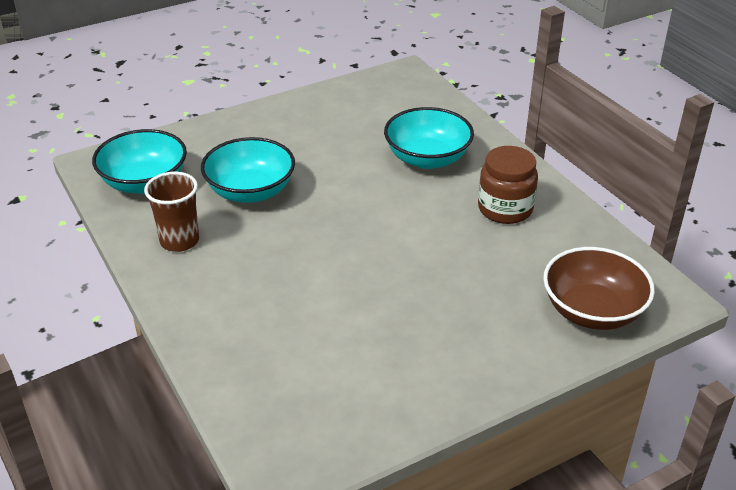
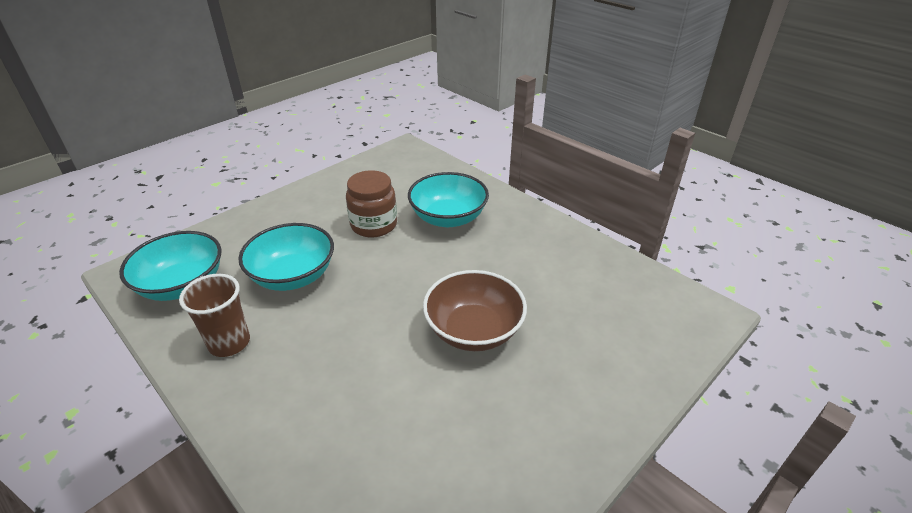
camera: 15 degrees left, 0 degrees up
brown jar [478,146,538,224] -> brown jar moved to [346,170,397,238]
brown bowl [543,247,655,330] -> brown bowl moved to [423,270,527,351]

